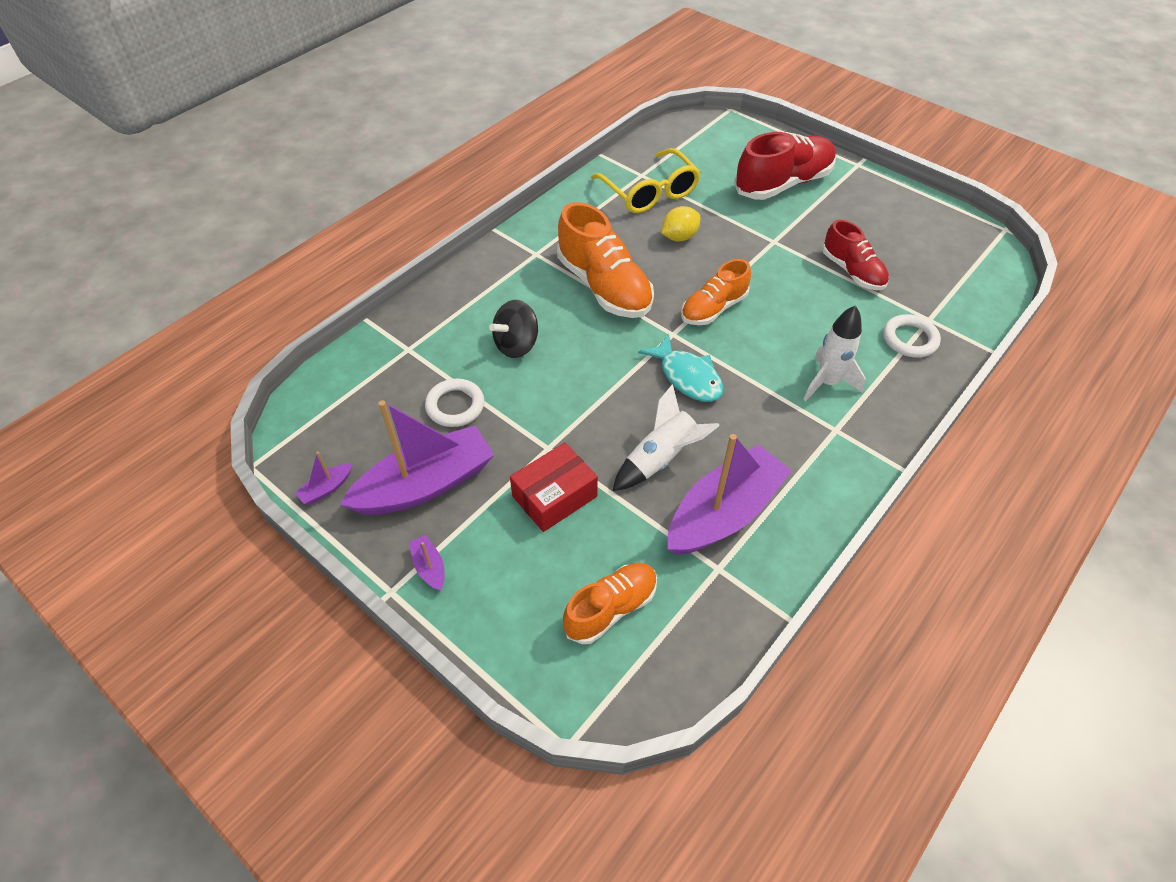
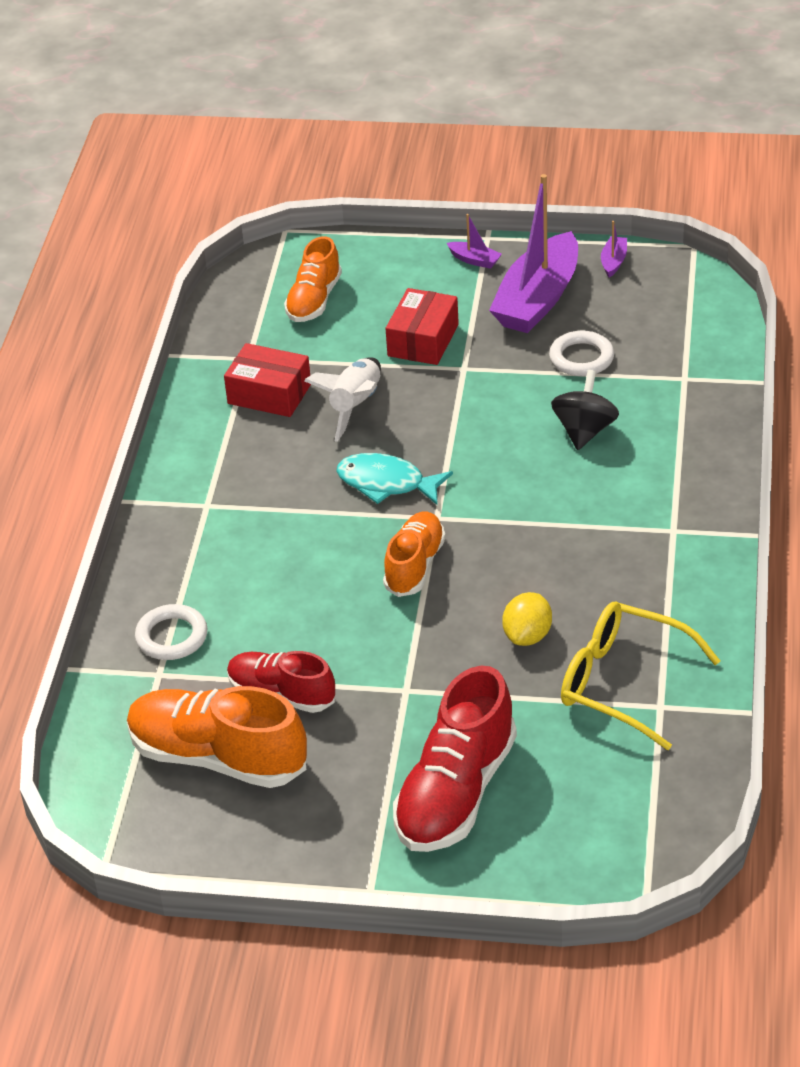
camera: 150 degrees right, 10 degrees down
orange shoe [557,202,654,318] -> orange shoe moved to [127,686,307,788]
purple boat [668,434,792,555] -> red box [224,343,311,417]
white rocket [803,305,866,401] -> none

